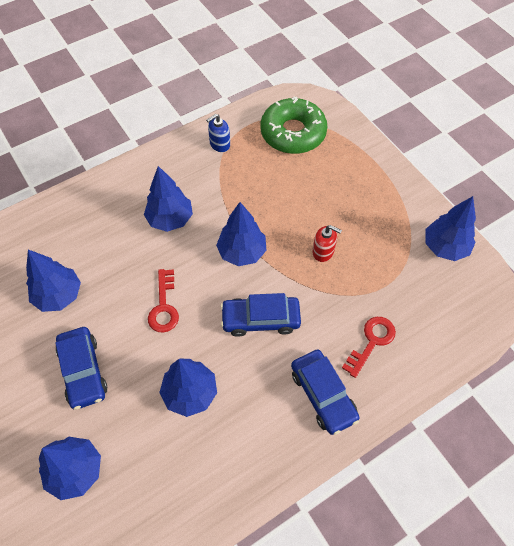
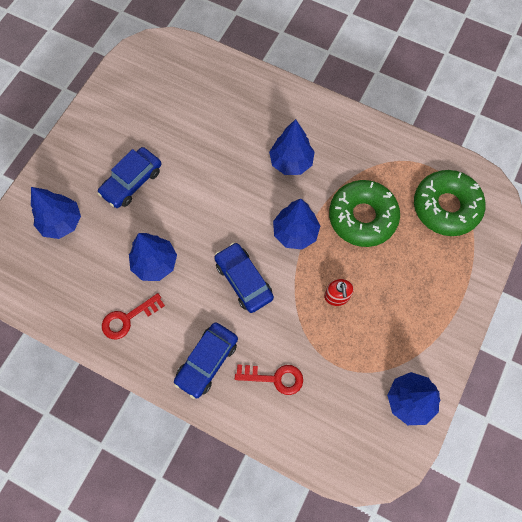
camera: 60 degrees right, 10 degrees up
blue tree [26,249,81,312] -> none
red key [148,269,179,332] -> red key moved to [102,293,165,339]
blue soap dispenser [206,114,230,152] -> none
none -> green donut [329,180,400,247]

